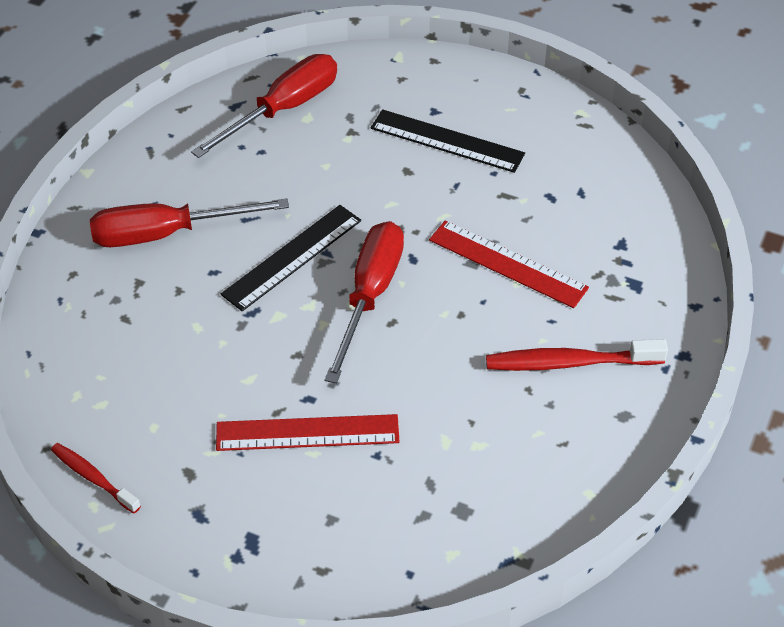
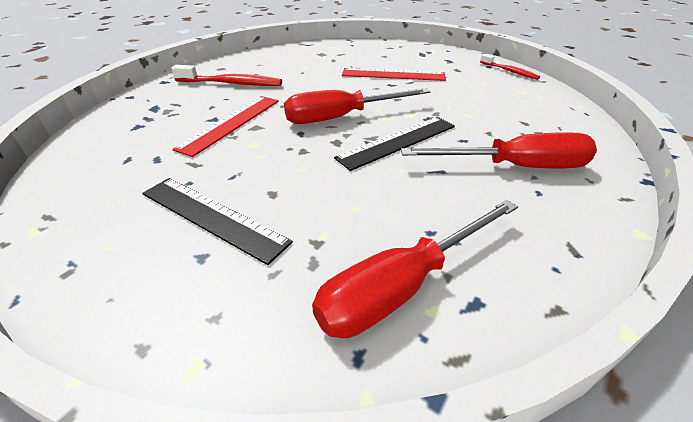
camera: 170 degrees left, 10 degrees down
red screwdriver [324,221,404,384] -> red screwdriver turned 45 degrees clockwise [284,88,431,124]
red ruler [429,221,589,308] -> red ruler turned 75 degrees clockwise [172,96,279,157]

